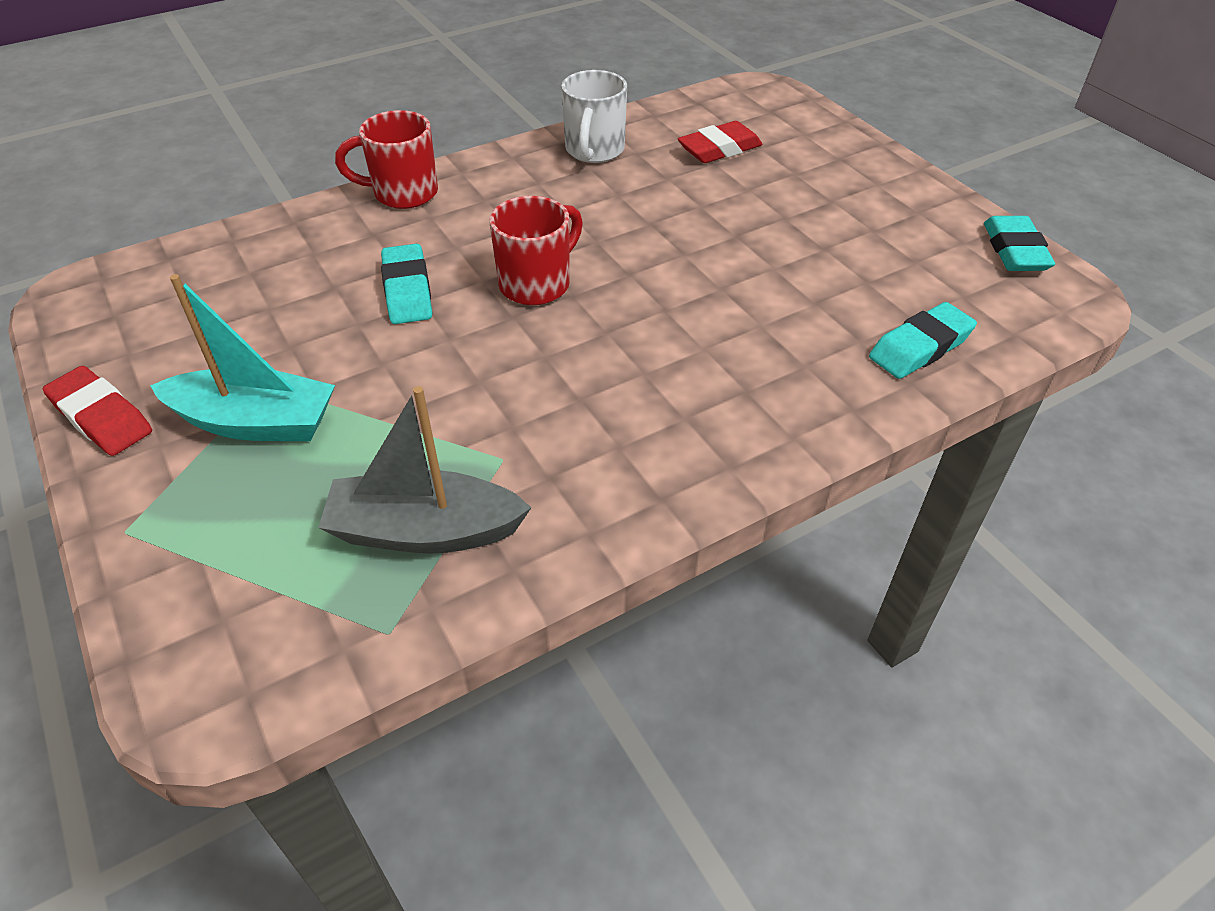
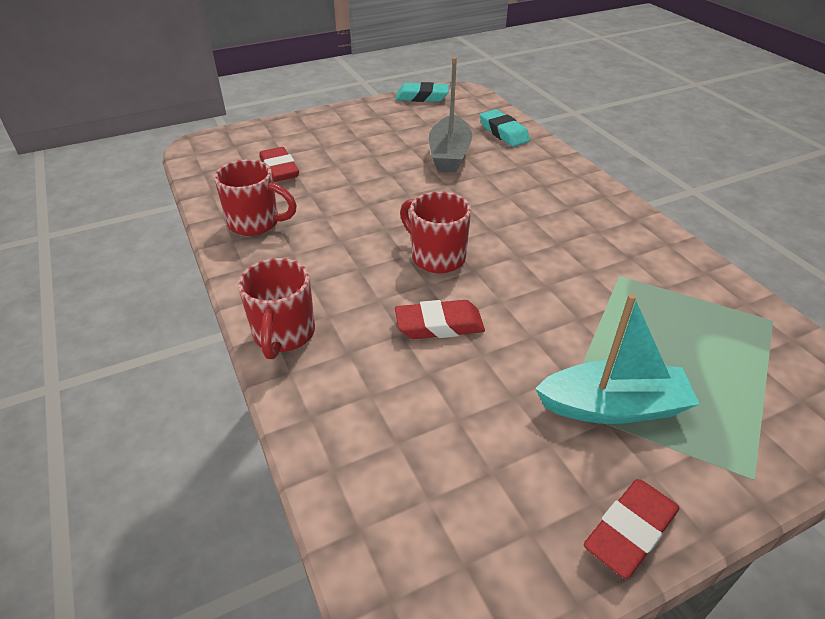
camera: 85 degrees left, 5 degrees down
turquoise boat [150,274,335,441] -> turquoise boat turned 75 degrees clockwise [535,294,699,424]
grey boat [318,386,532,554] -> grey boat moved to [429,57,472,172]
turquoise eraser [381,244,432,324] -> red eraser [395,300,485,339]
white mug [561,70,627,163] -> red mug [214,160,297,236]

